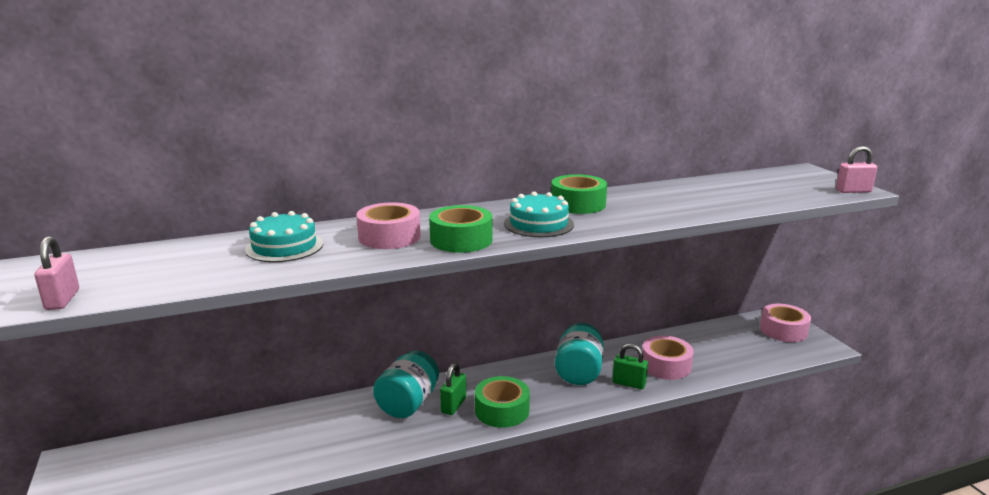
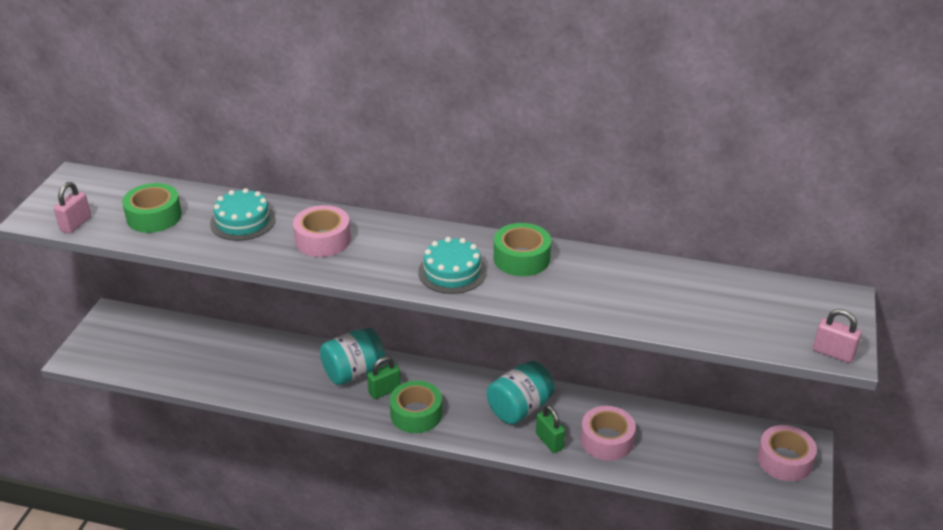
camera: 35 degrees right, 15 degrees up
green tape [429,205,493,253] -> green tape moved to [122,183,182,233]

